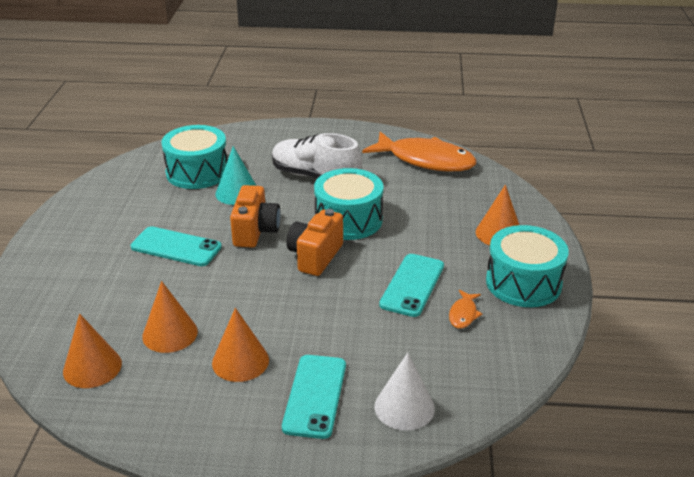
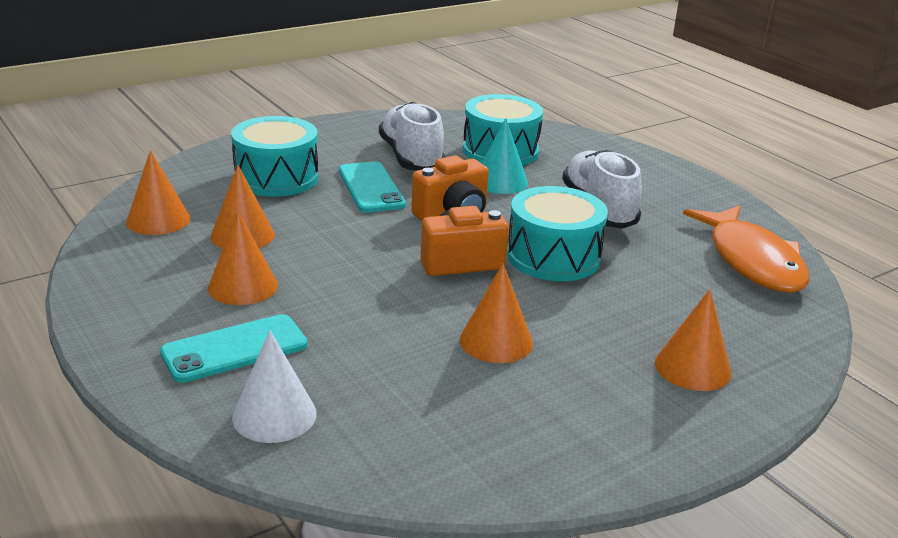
camera: 50 degrees right, 5 degrees down
turquoise phone [379,254,444,317] -> orange cone [460,263,533,363]
orange fish [449,290,483,329] -> none
turquoise drum [486,225,569,307] -> turquoise drum moved to [231,116,319,197]
none -> white shoe [379,102,445,171]

